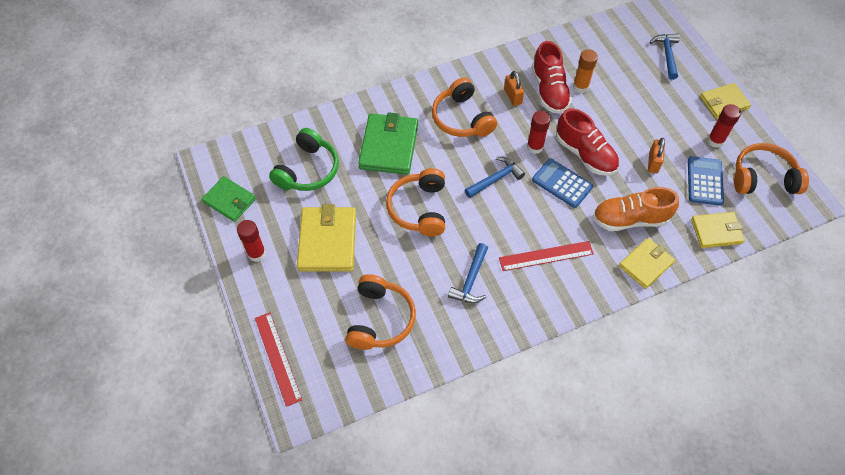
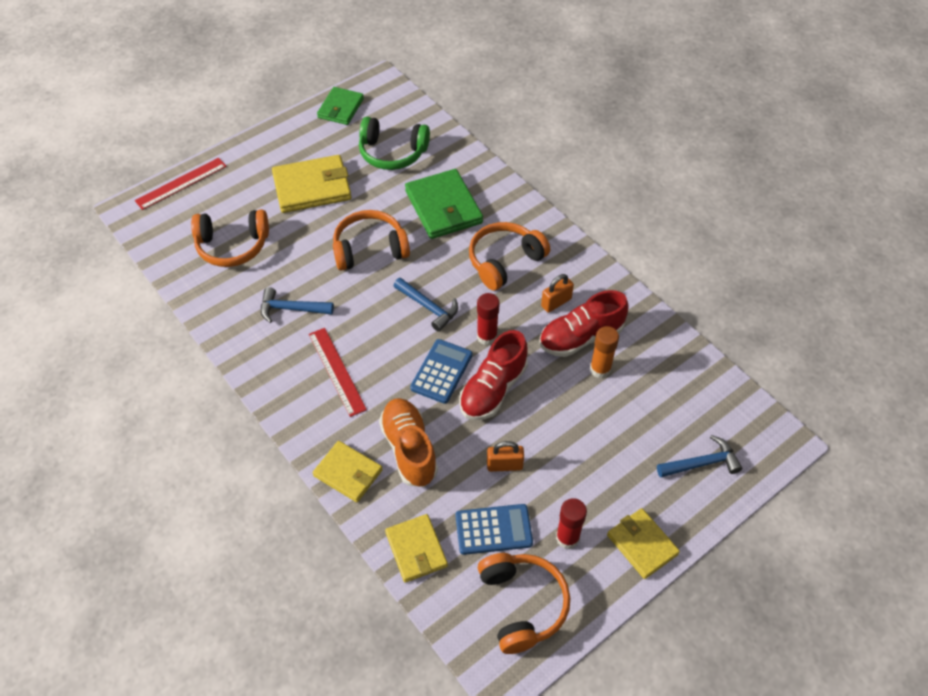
camera: 75 degrees right, 5 degrees down
red glue stick [237,220,266,262] -> none
green wallet [358,112,418,175] -> green wallet turned 75 degrees clockwise [405,169,483,239]

